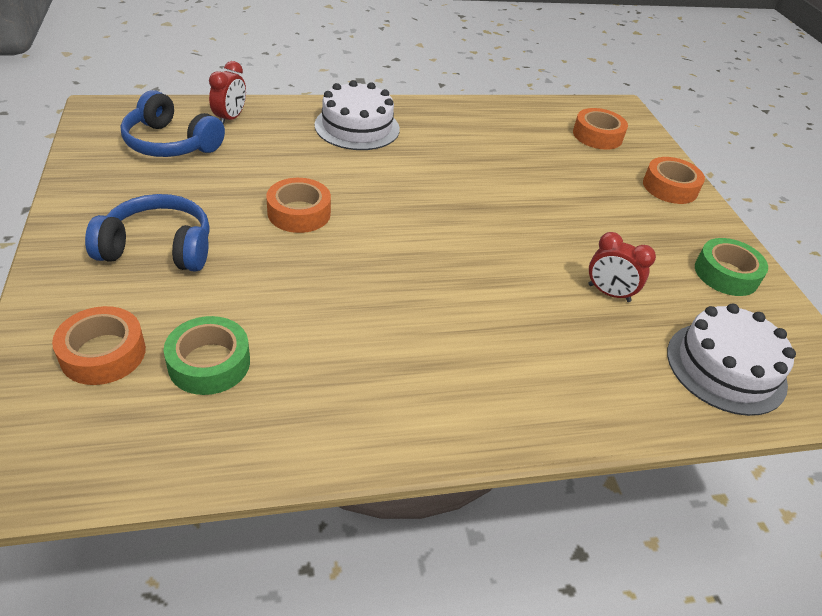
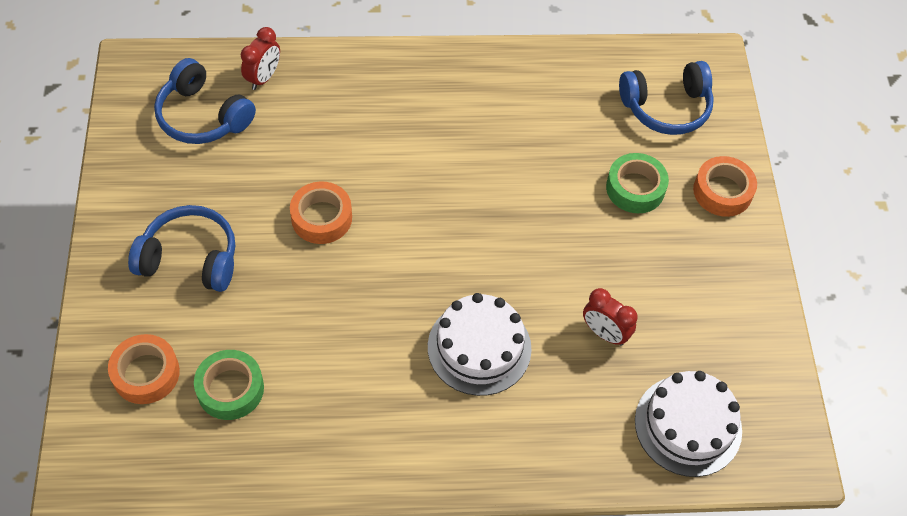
camera: 10 degrees right, 15 degrees up
white cake [314,80,400,150] -> white cake moved to [428,293,532,396]
orange tape [573,108,628,150] -> blue headphones [619,61,714,135]
green tape [695,238,768,296] -> green tape moved to [606,153,669,213]

